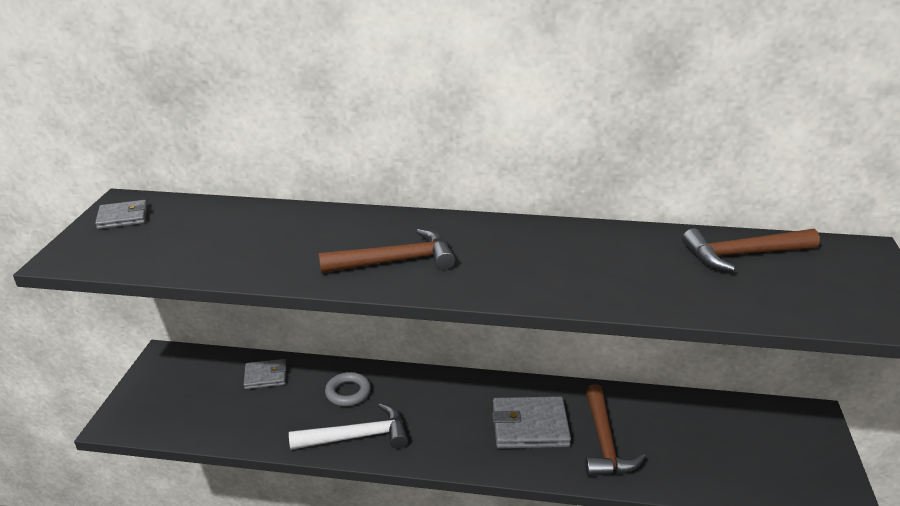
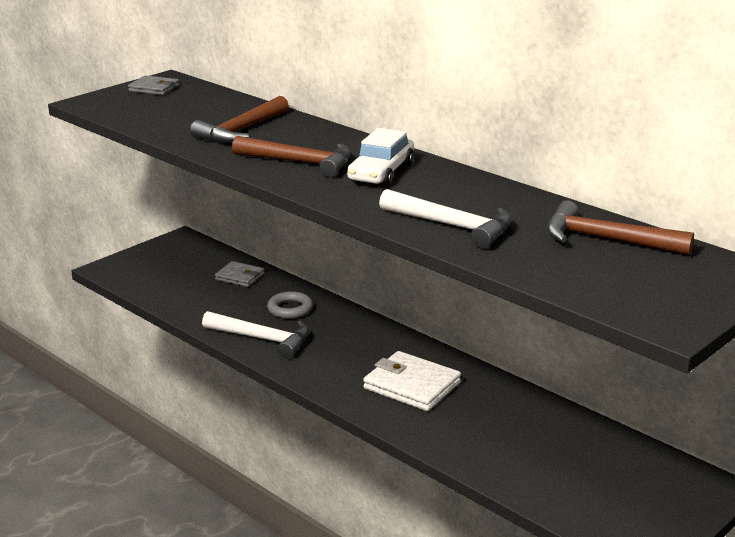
camera: 35 degrees right, 5 degrees down
grey wallet [492,396,571,449] -> white wallet [363,351,461,411]
brown hammer [585,384,646,476] -> brown hammer moved to [190,96,289,143]
none -> white car [347,128,414,186]
none -> white hammer [379,189,512,249]

